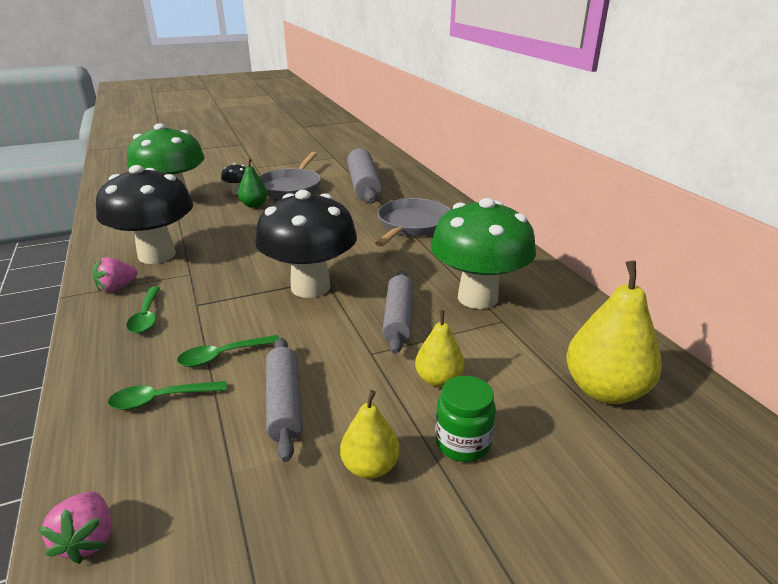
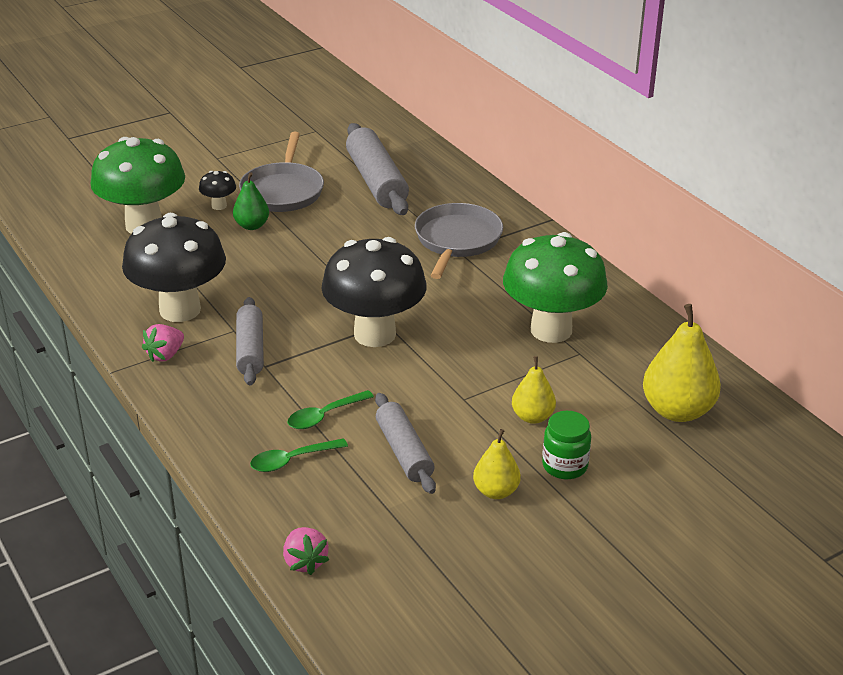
camera: 10 degrees left, 5 degrees up
green spoon [126,286,160,334] -> none
grey rolling pin [382,270,413,354] -> grey rolling pin moved to [236,297,264,385]

